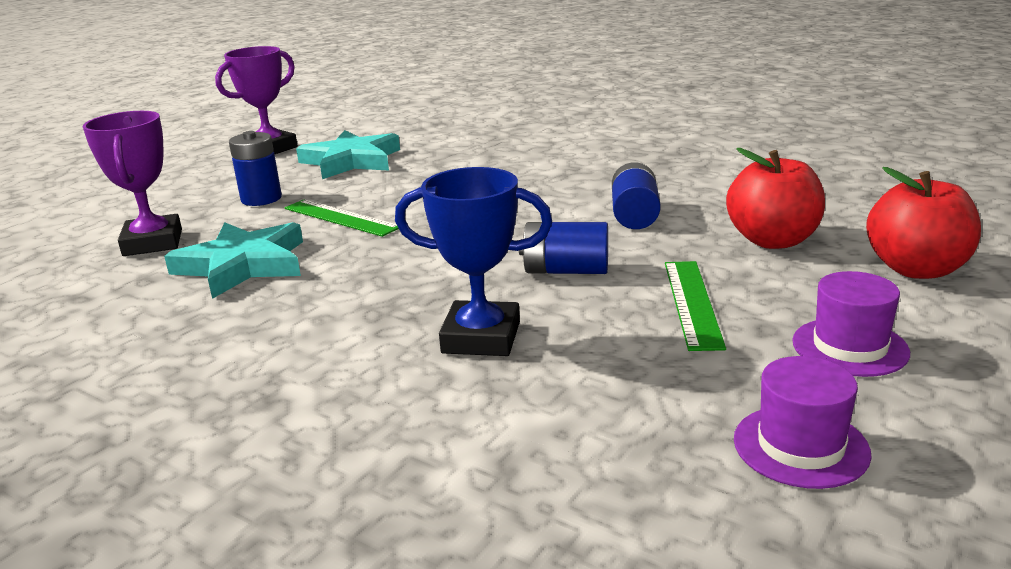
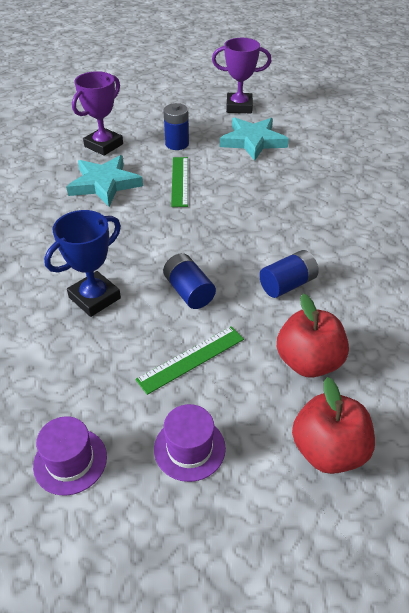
camera: 50 degrees right, 20 degrees up
blue trophy [395,167,552,356] -> blue trophy turned 75 degrees clockwise [44,210,121,317]

